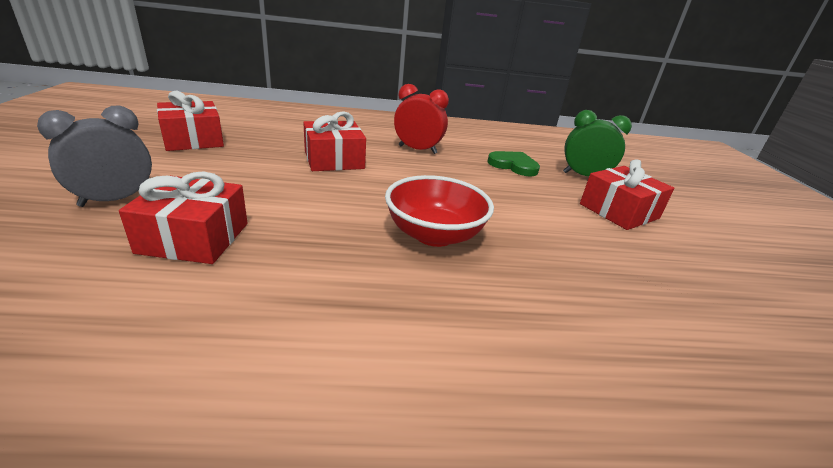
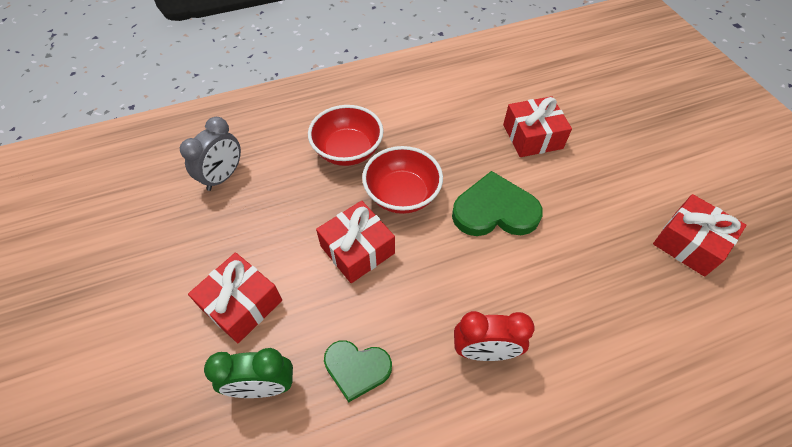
camera: 165 degrees right, 25 degrees up
grey clock [37,105,152,207] -> grey clock moved to [180,117,241,191]
red gift [303,111,366,171] -> red gift moved to [316,201,395,283]
none -> red bowl [308,105,383,166]
none -> green heart [452,171,543,236]

